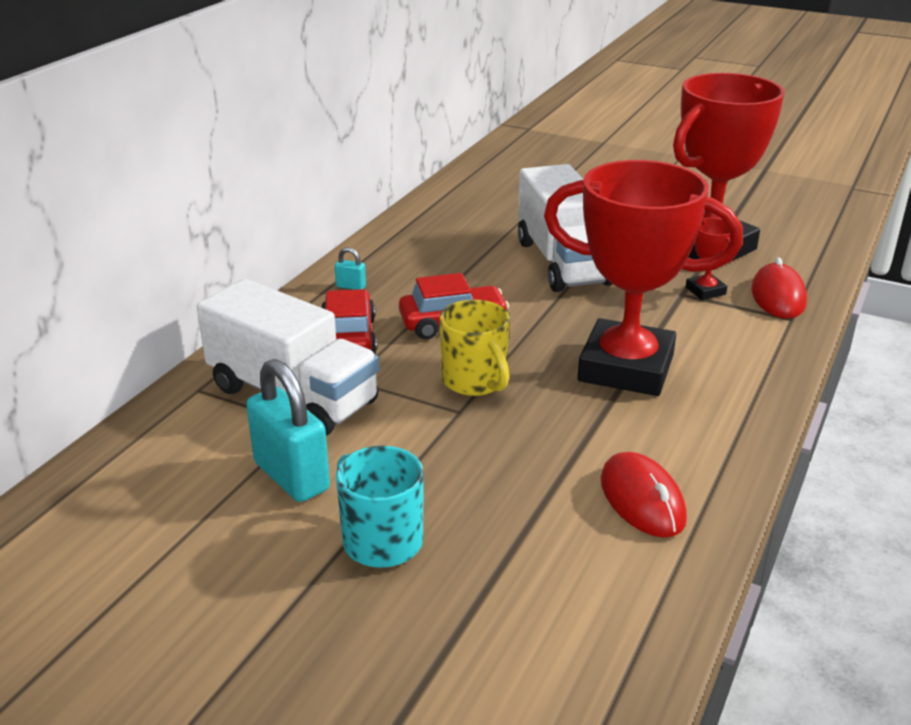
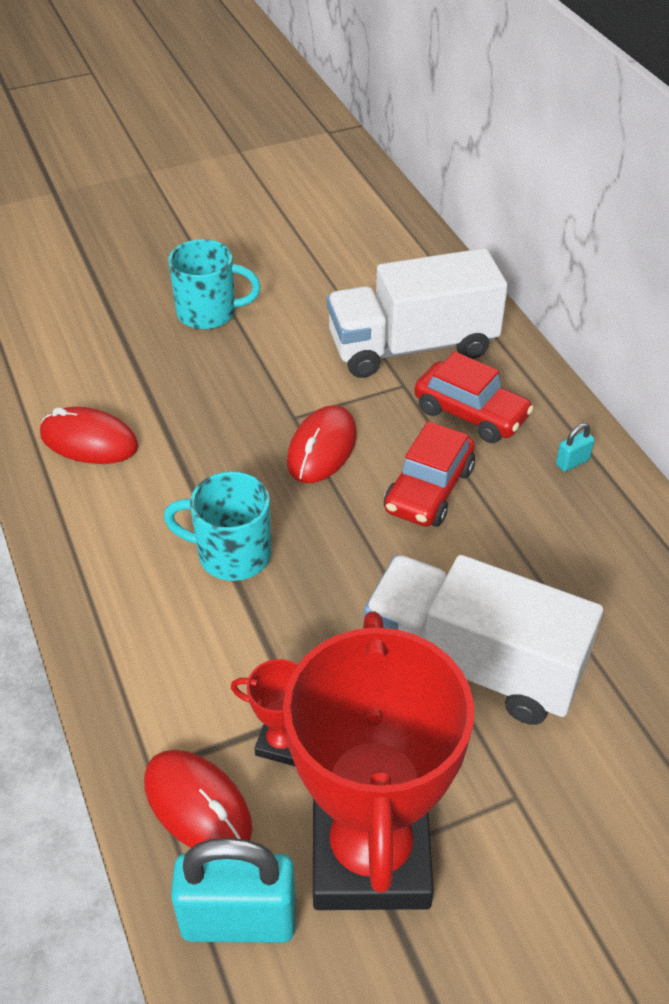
camera: 130 degrees right, 15 degrees up
turquoise padlock [246,359,330,502] -> turquoise padlock moved to [171,838,296,943]
yellow mug [440,300,510,396] -> red mouse [287,405,357,483]
red trophy [544,160,743,396] -> turquoise mug [164,471,272,581]

